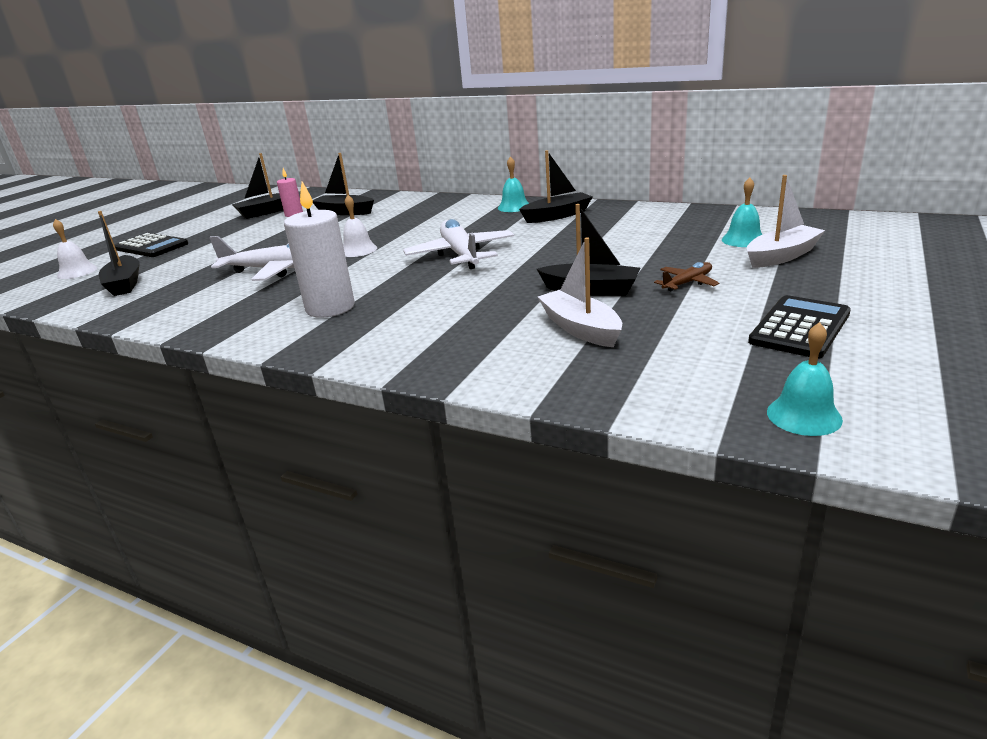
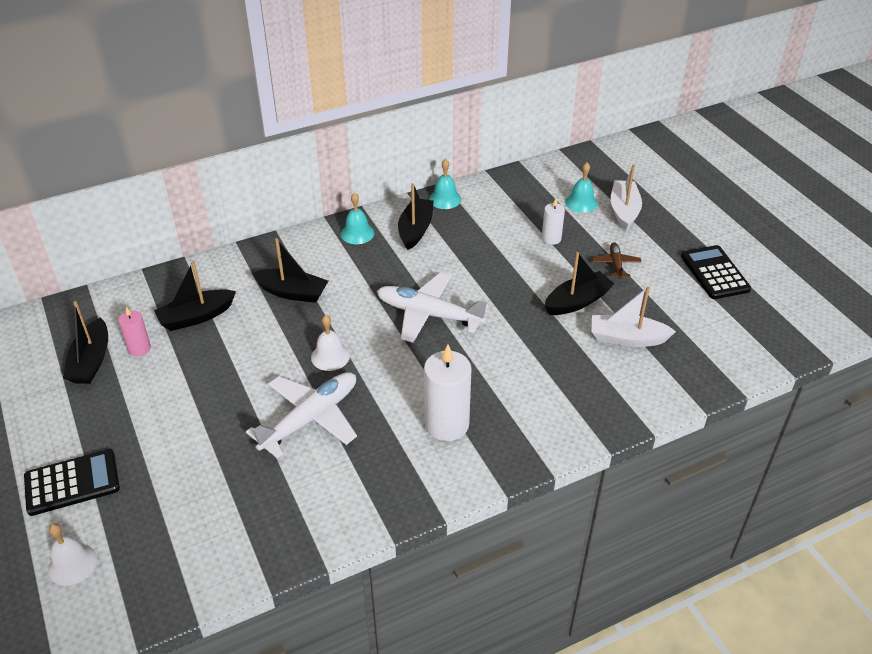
camera: 55 degrees left, 15 degrees up
black boat [98,211,140,296] -> black boat moved to [252,238,328,303]
turquoise bell [767,322,843,436] -> turquoise bell moved to [429,159,461,209]
none -> white candle [542,198,565,245]

